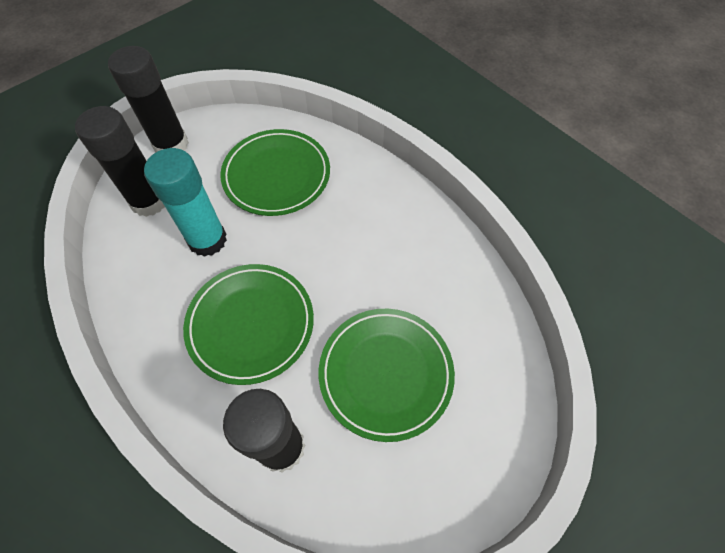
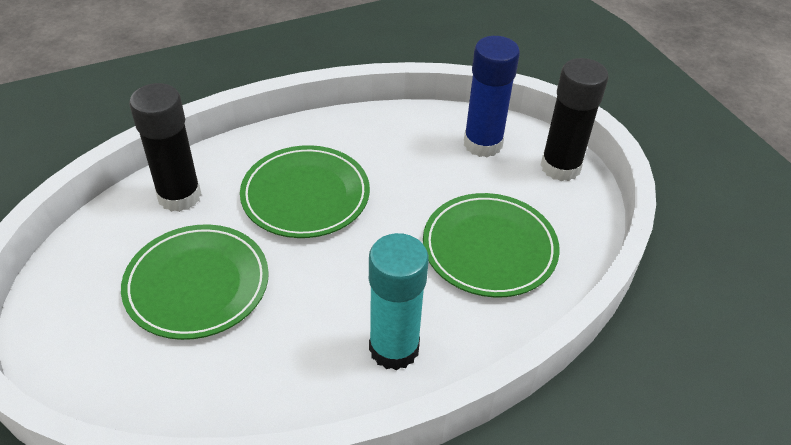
camera: 105 degrees right, 15 degrees down
black glue stick [75,106,165,217] -> blue glue stick [464,36,520,157]
turquoise glue stick [144,148,227,257] -> turquoise glue stick moved to [369,233,429,370]

